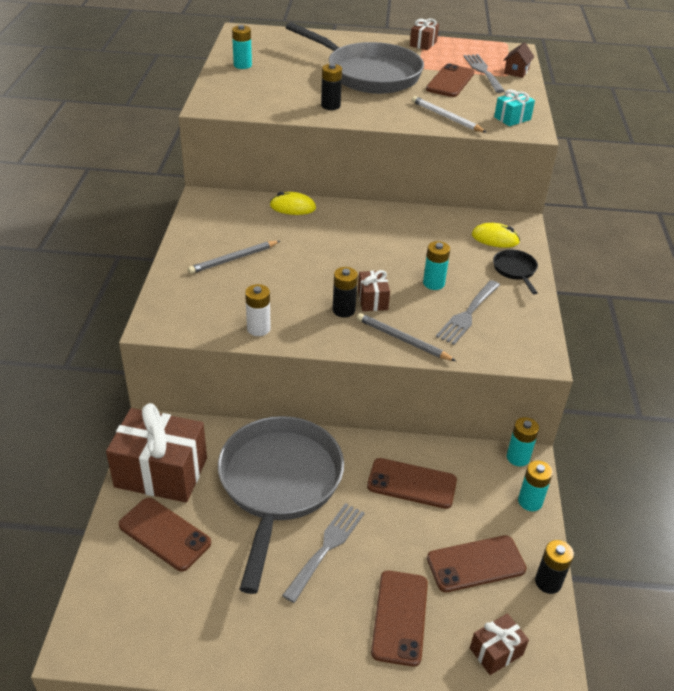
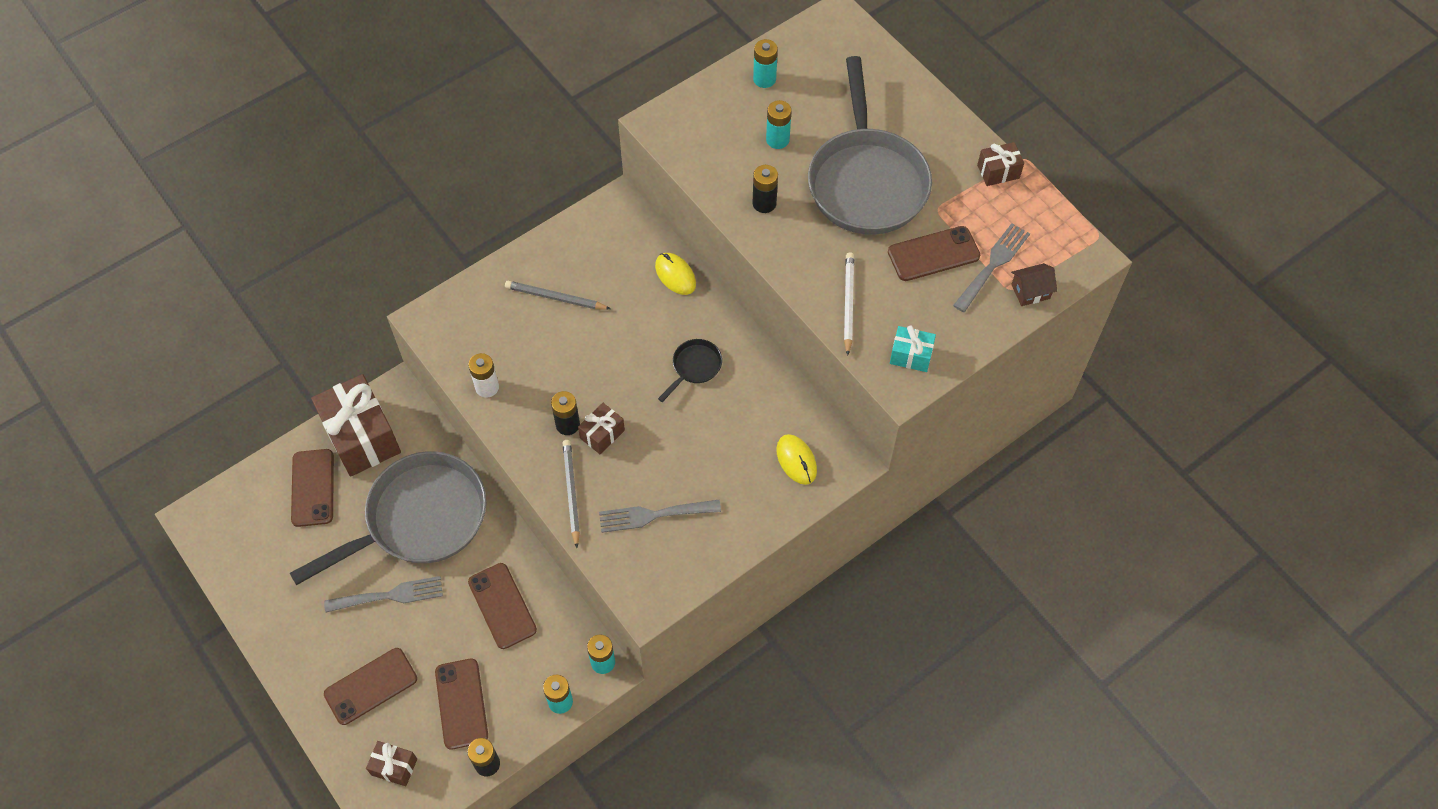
camera: 50 degrees right, 20 degrees up
turquoise battery [423,241,450,290] -> turquoise battery moved to [766,100,792,149]
brown phone [427,535,527,592] -> brown phone turned 45 degrees clockwise [435,658,488,750]
black pan [493,250,538,295] -> black pan moved to [658,339,722,402]

